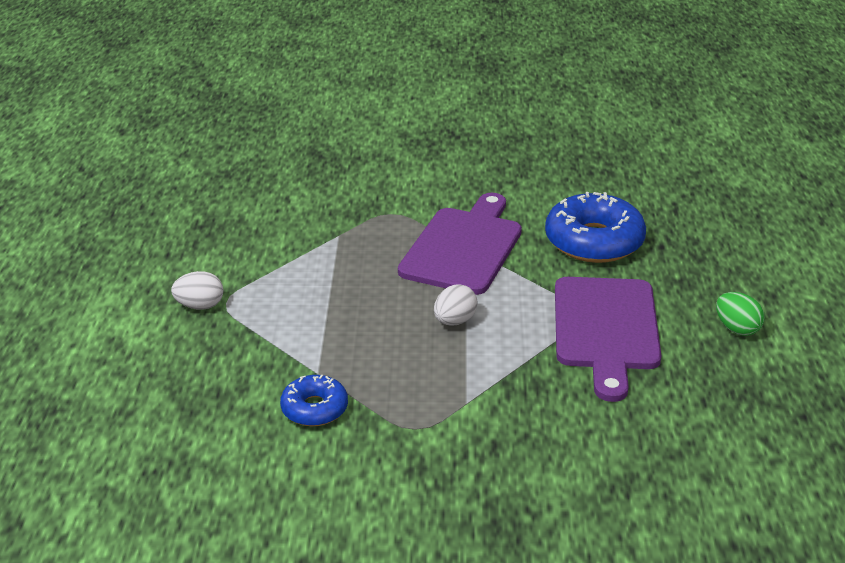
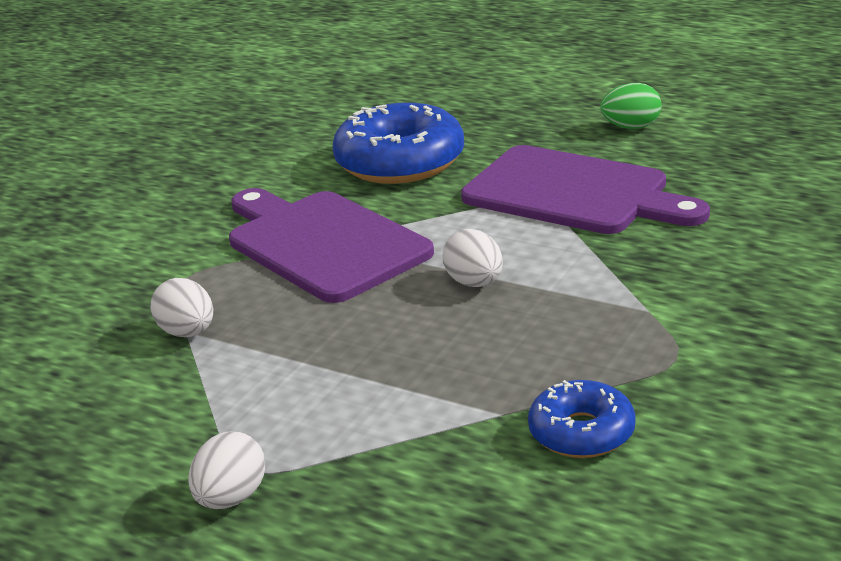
camera: 60 degrees left, 5 degrees down
none -> white egg [151,278,213,337]

